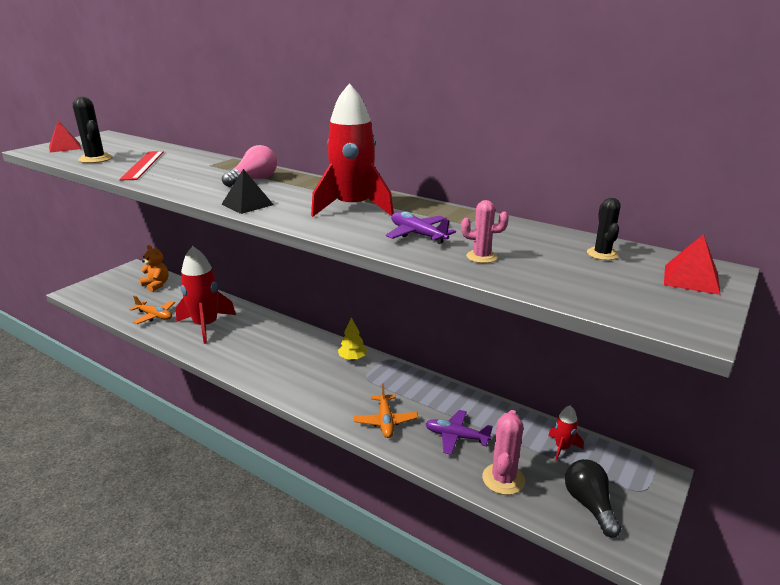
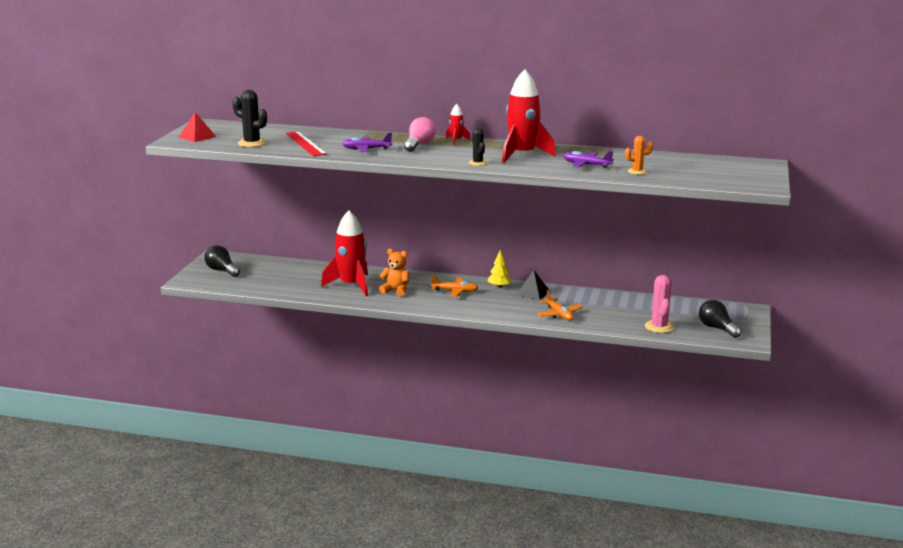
camera: 20 degrees left, 5 degrees down
orange plane [129,296,175,324] -> orange plane moved to [431,275,478,297]
orange teddy bear [139,245,169,292] -> orange teddy bear moved to [379,249,409,297]
black pyramid [221,169,274,214] -> black pyramid moved to [516,270,550,300]
purple plane [425,410,493,455] -> purple plane moved to [342,133,392,152]
pink cactus [461,200,509,263] -> orange cactus [625,136,653,175]
red rocket [548,405,584,461] -> red rocket moved to [445,104,470,145]
black cactus [587,198,621,260] -> black cactus moved to [469,128,487,166]
red pyramid [664,234,720,295] -> none
none -> black light bulb [205,245,240,277]

